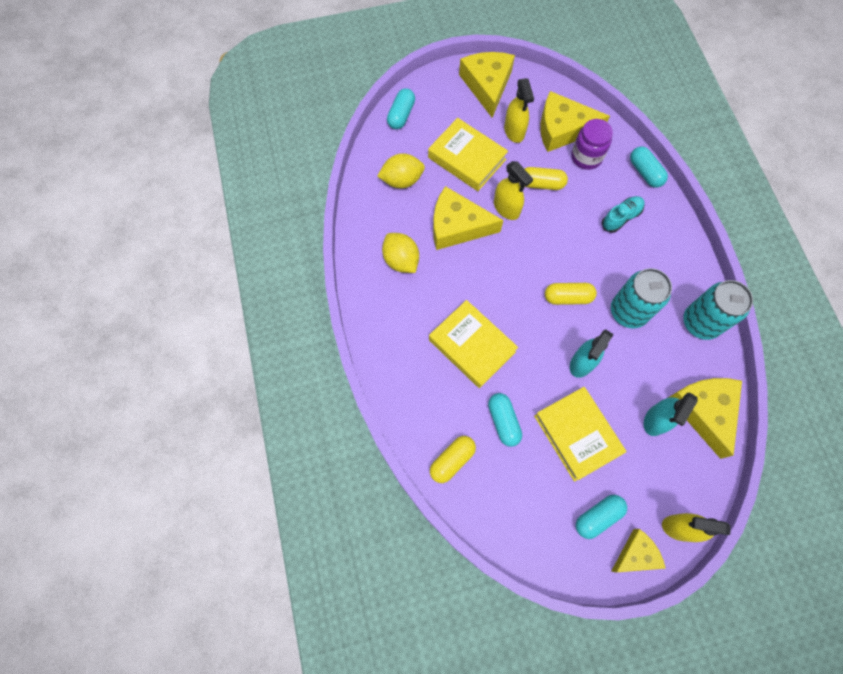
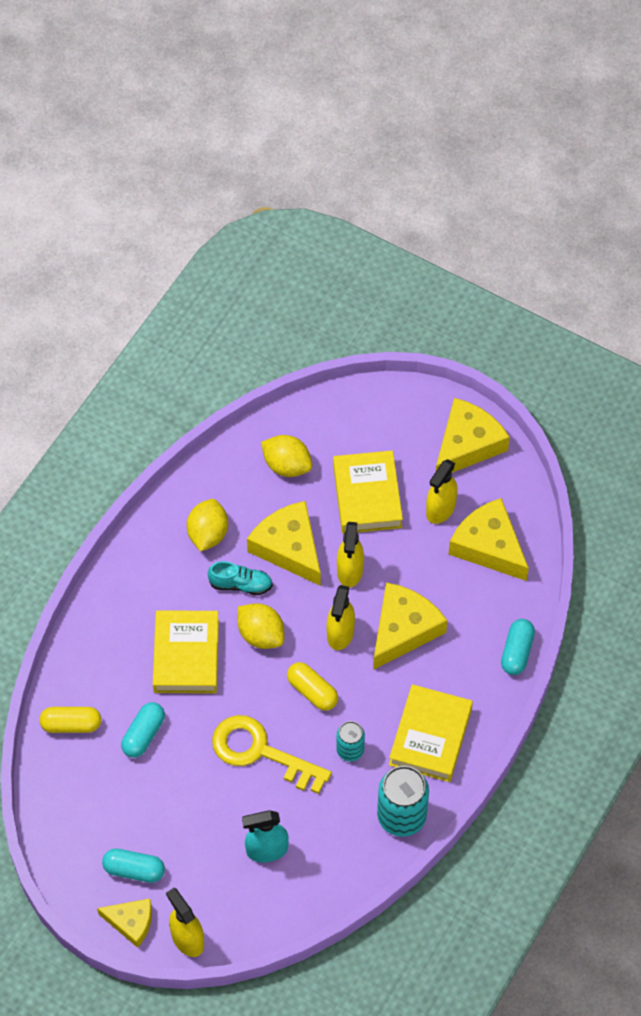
camera: 45 degrees right, 10 degrees down
turquoise capsule [387,88,415,129] -> none
yellow capsule [524,167,568,190] -> none
yellow book [534,387,626,482] -> yellow book moved to [389,684,473,782]
turquoise spray bottle [570,330,613,378] -> yellow key [212,715,332,794]
purple jar [571,119,613,170] -> none
turquoise shoe [602,196,645,233] -> turquoise shoe moved to [208,561,273,595]
turquoise can [611,268,672,328] -> turquoise can [336,721,365,761], size x0.57
yellow cheese [668,378,742,459] -> yellow cheese moved to [373,582,447,670]
none -> yellow lemon [238,603,284,649]
none -> yellow spray bottle [327,585,355,650]

